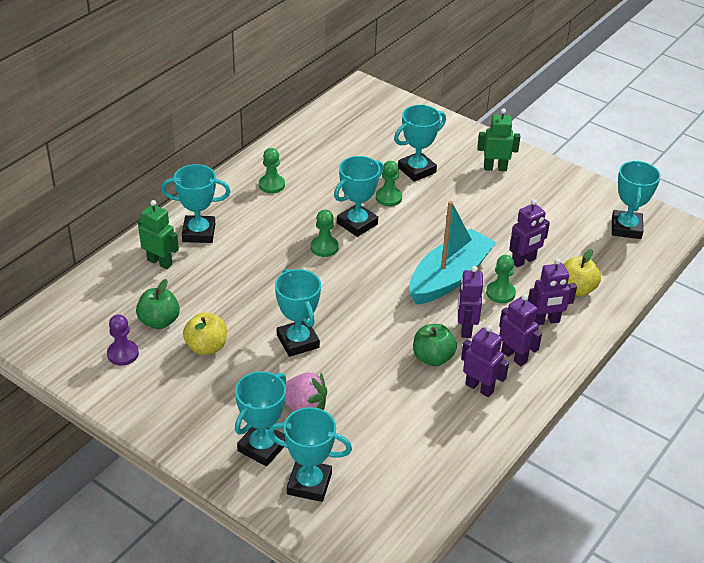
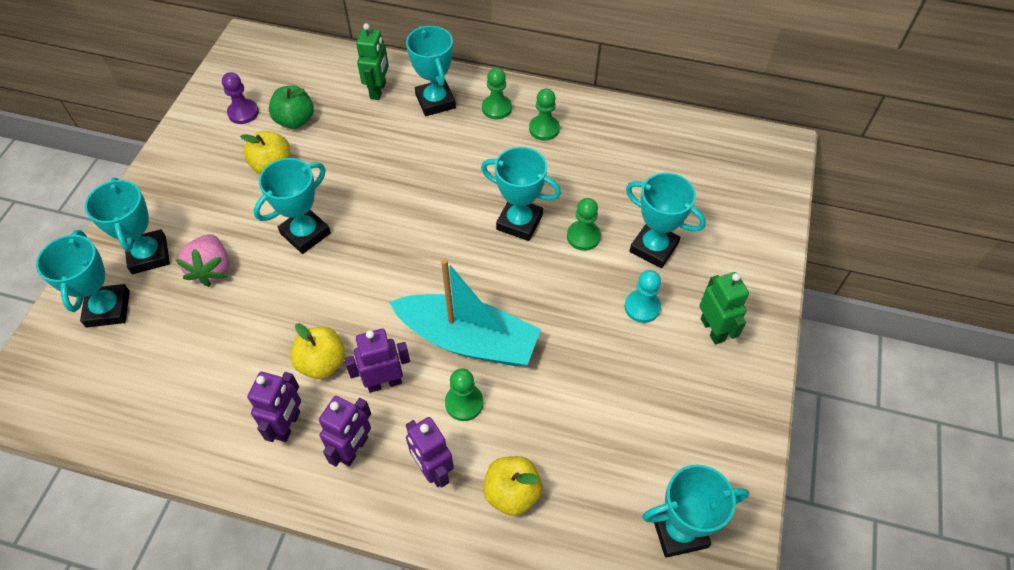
camera: 70 degrees right, 15 degrees up
turquoise trophy [235,371,286,467] -> turquoise trophy turned 60 degrees clockwise [85,178,170,274]
green pawn [311,210,339,257] -> green pawn moved to [482,68,512,119]
green apple [413,324,457,366] -> yellow apple [290,323,345,379]
purple robot [509,199,550,267] -> none
none -> turquoise pawn [625,270,661,323]

